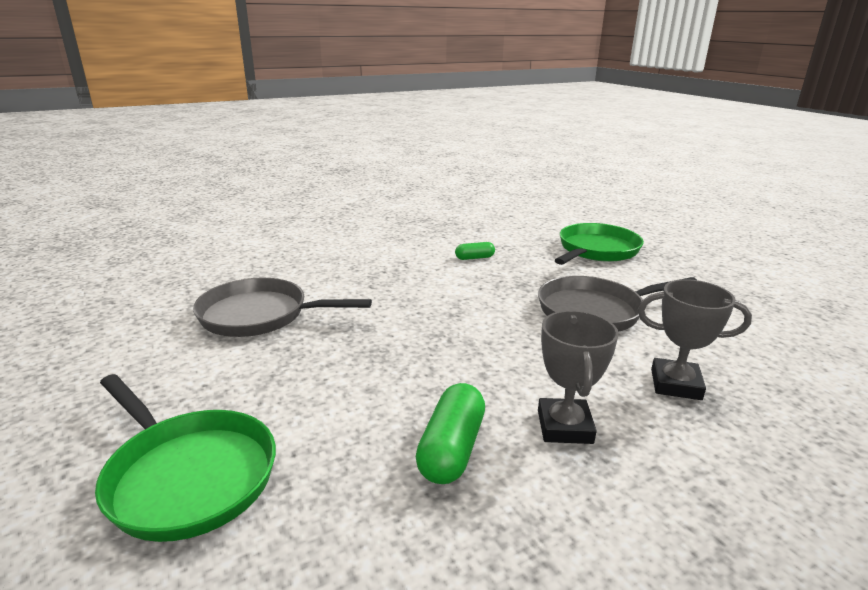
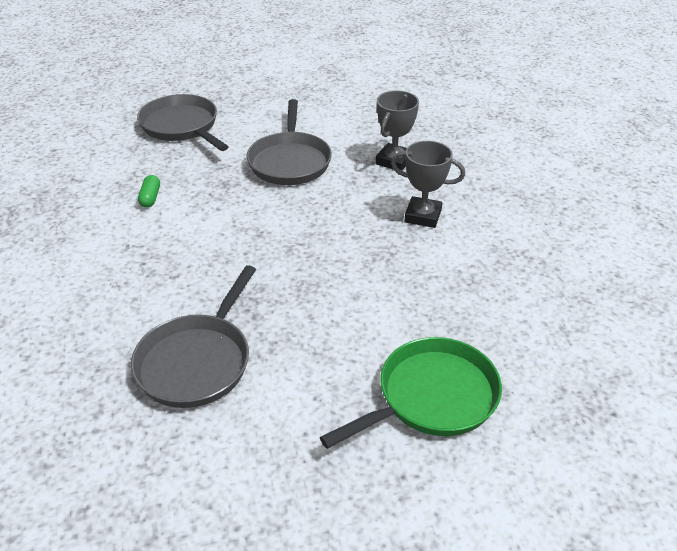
camera: 75 degrees left, 15 degrees up
green capsule [416,383,485,484] -> none
green pan [554,223,644,265] -> grey pan [137,94,229,151]

